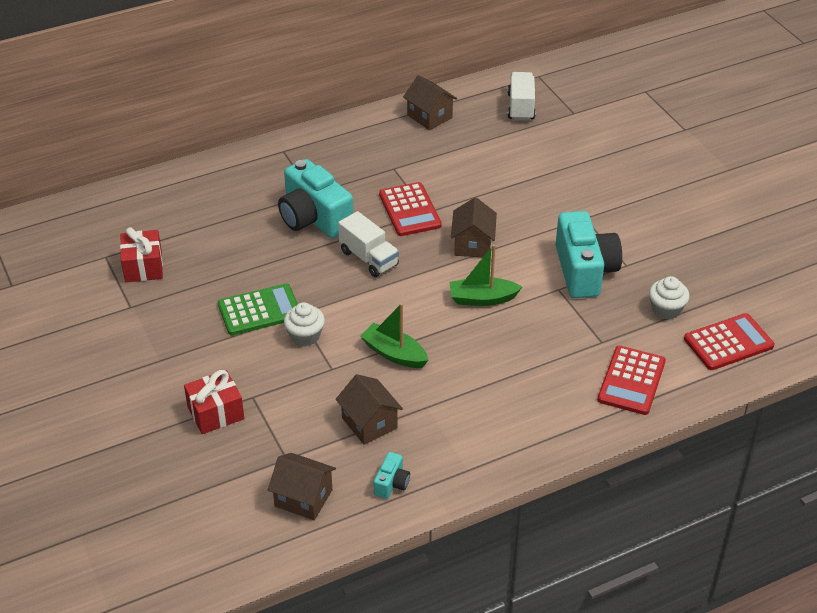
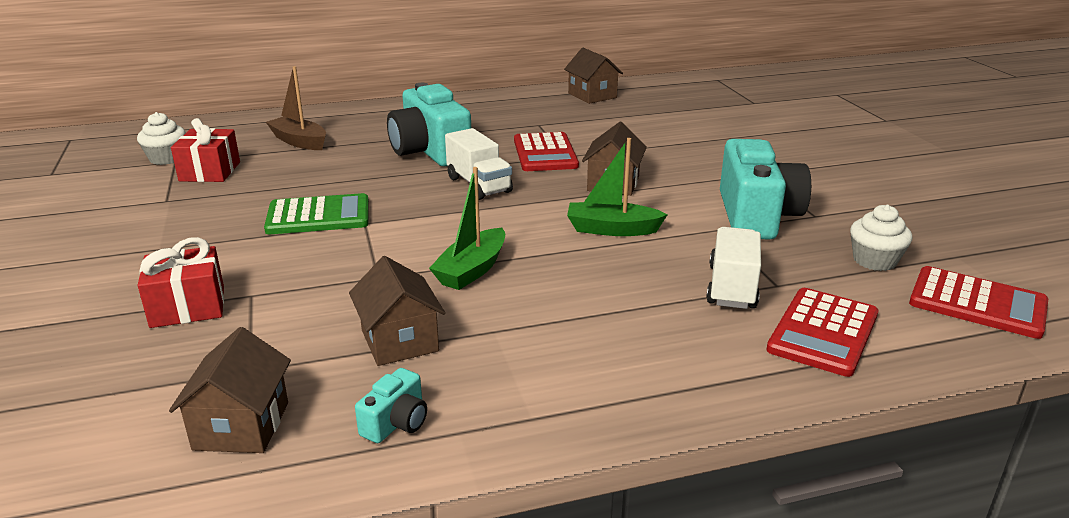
camera: 10 degrees right, 15 degrees down
brown house [268,453,336,520] -> brown house turned 60 degrees clockwise [169,327,291,453]
white cupcake [284,302,325,346] -> white cupcake moved to [137,112,186,165]
green boat [360,303,429,368] -> green boat turned 105 degrees counterclockwise [429,167,505,290]
white truck [508,72,536,121] -> white truck moved to [706,227,761,309]
red calculator [684,313,774,370] -> red calculator turned 45 degrees clockwise [909,266,1048,339]
none -> brown boat [266,66,326,150]

